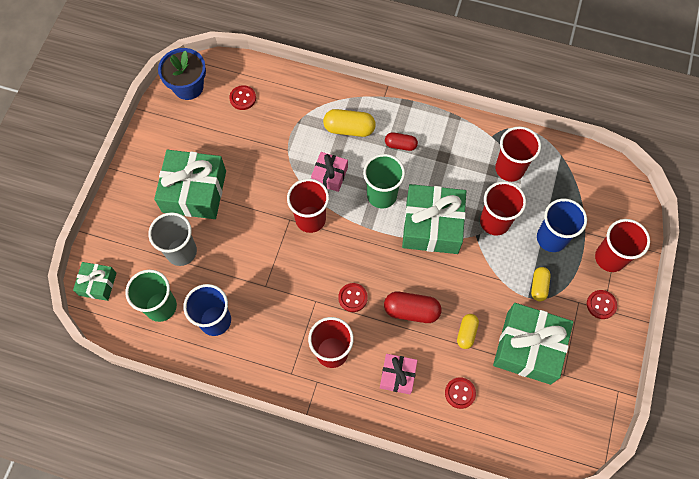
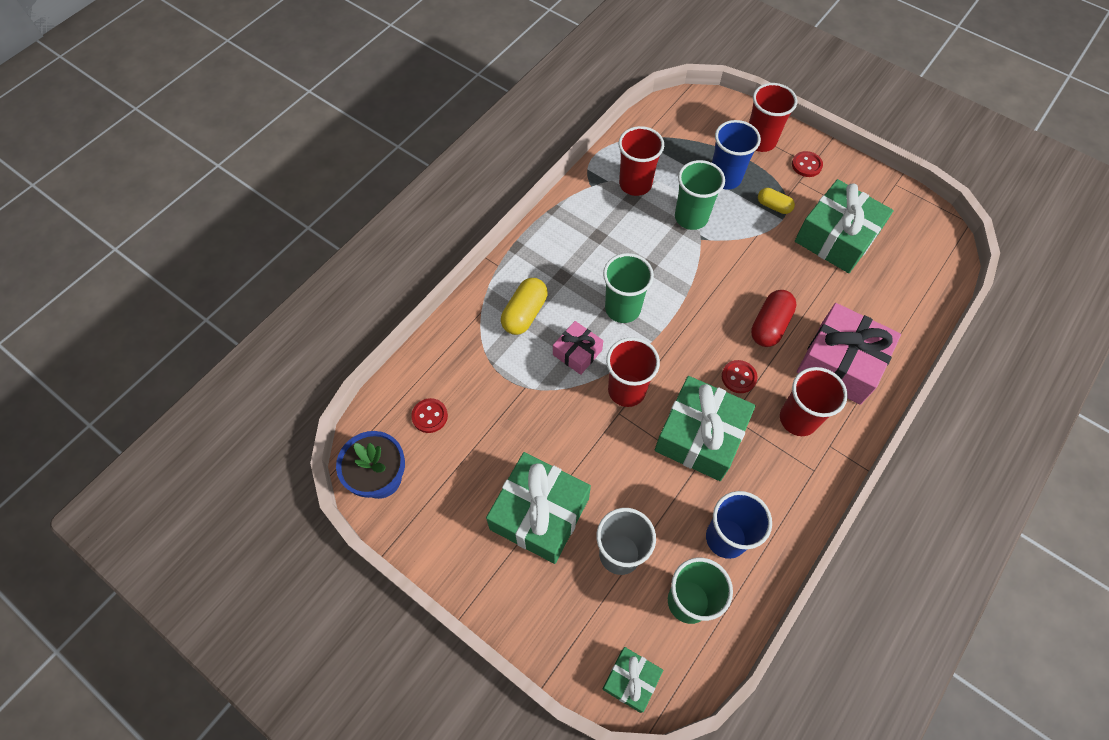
camera: 70 degrees left, 5 degrees down
pink gift [380,354,417,395] -> pink gift [797,303,901,405], size x1.89
red capsule [385,132,418,151] -> none
green gift [402,184,466,254] -> green gift moved to [655,376,756,481]
red button [445,377,476,409] -> none
yellow capsule [457,314,479,349] -> none
red cup [480,181,526,236] -> green cup [675,160,725,230]

